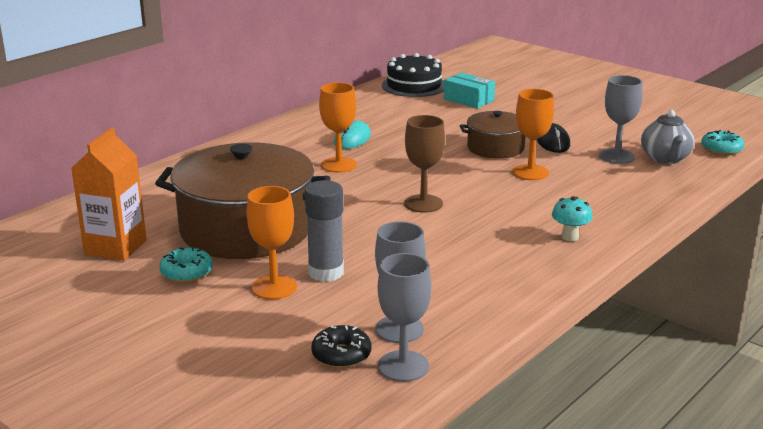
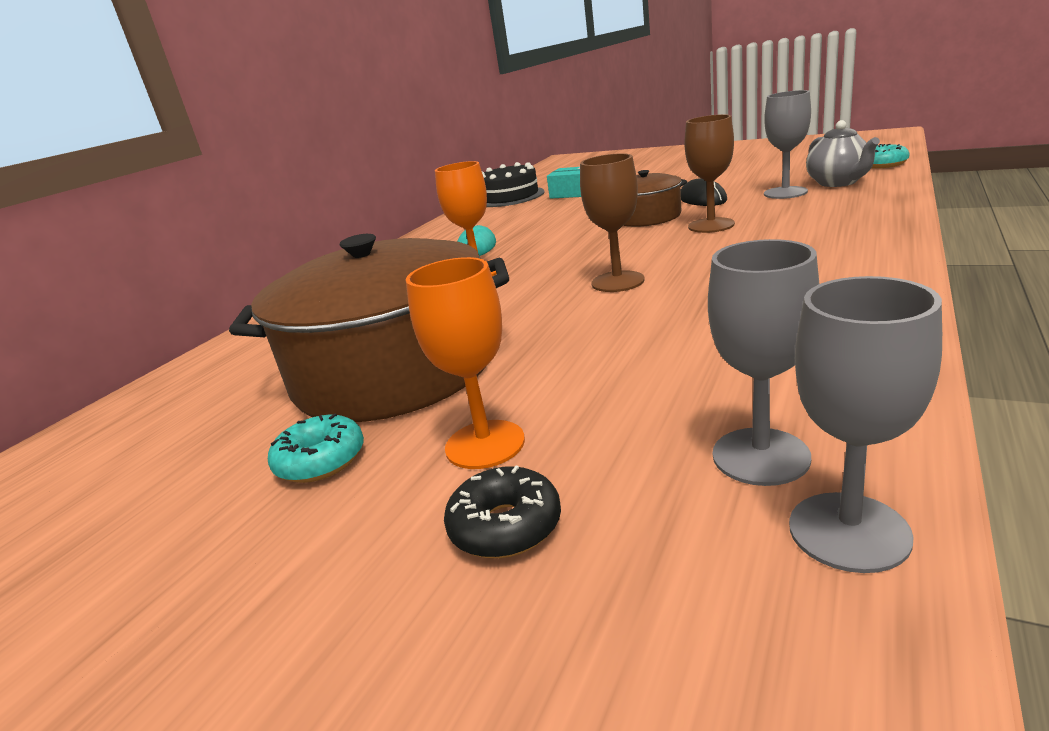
camera: 10 degrees left, 0 degrees up
orange carton [71,127,147,261] -> none
grey glue stick [305,180,344,282] -> none
black donut [311,325,371,368] -> black donut moved to [444,466,561,558]
orange goblet [512,89,554,180] -> brown goblet [684,114,735,233]
turquoise mushroom [552,196,592,241] -> none

